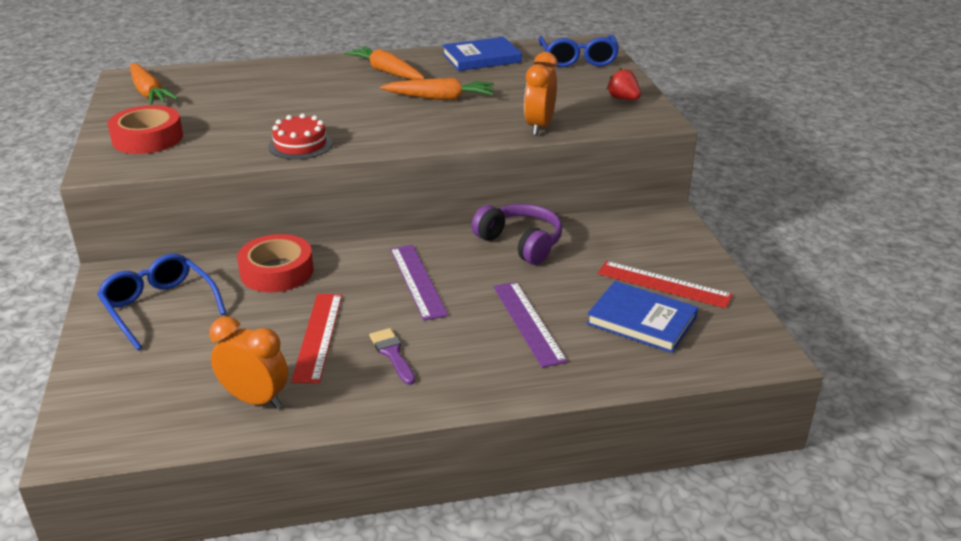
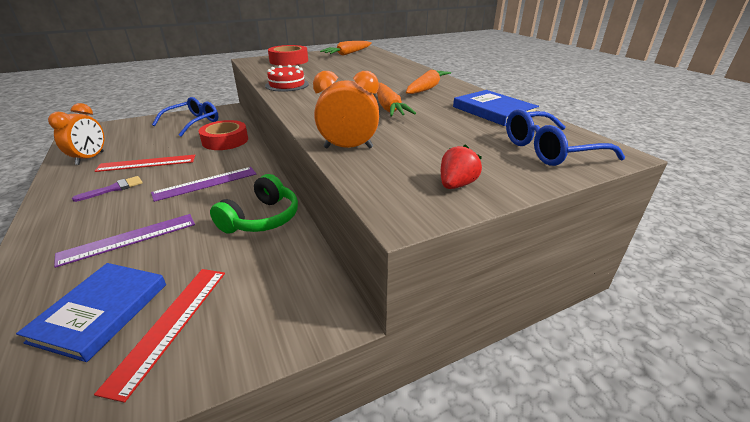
camera: 75 degrees right, 0 degrees up
purple headphones [472,204,562,265] -> green headphones [210,174,298,234]

